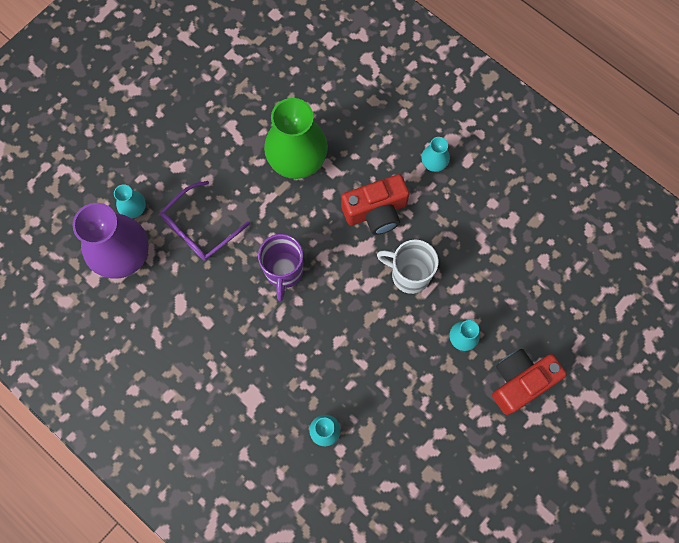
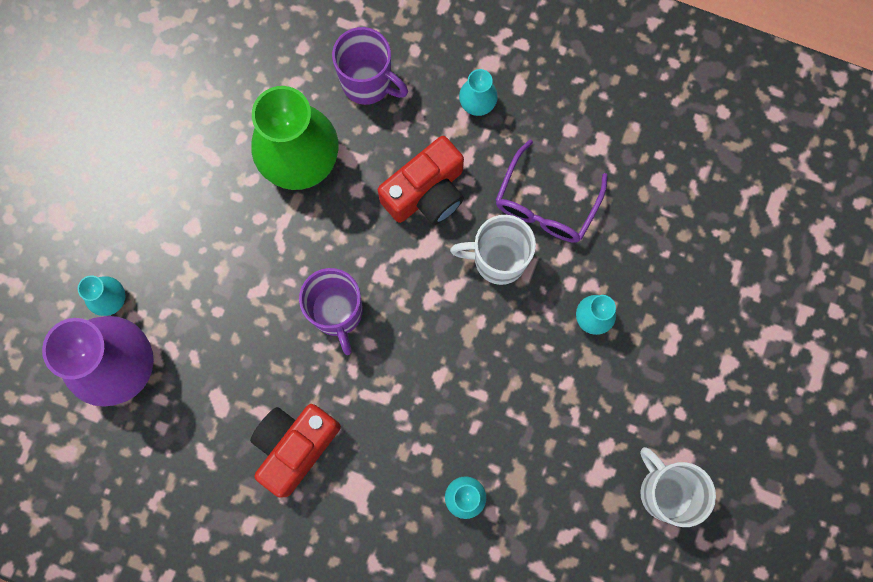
camera: 20 degrees left, 5 degrees up
purple glasses [160,181,250,261] -> purple glasses moved to [495,140,608,243]
red camera [492,349,567,415] -> red camera moved to [250,404,341,498]
none -> purple mug [332,27,408,105]
none -> white mug [640,447,716,527]

